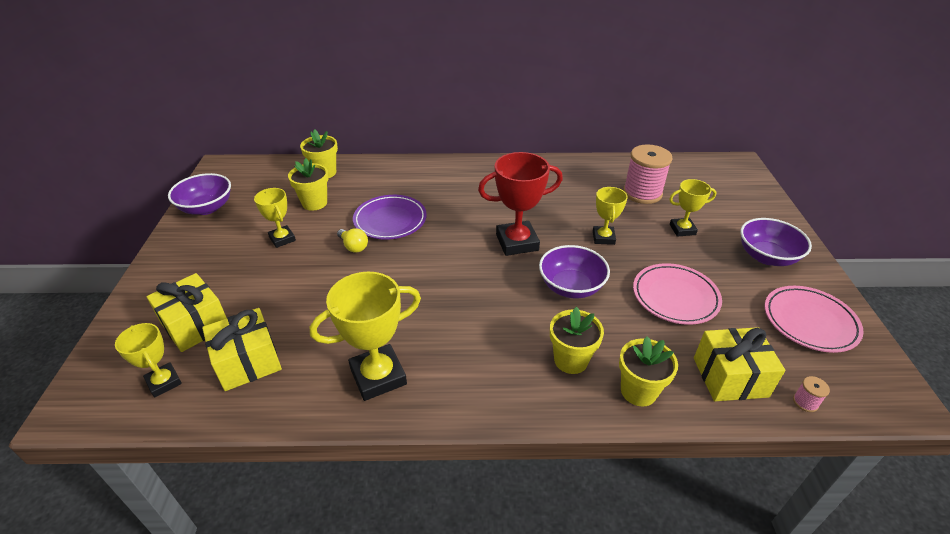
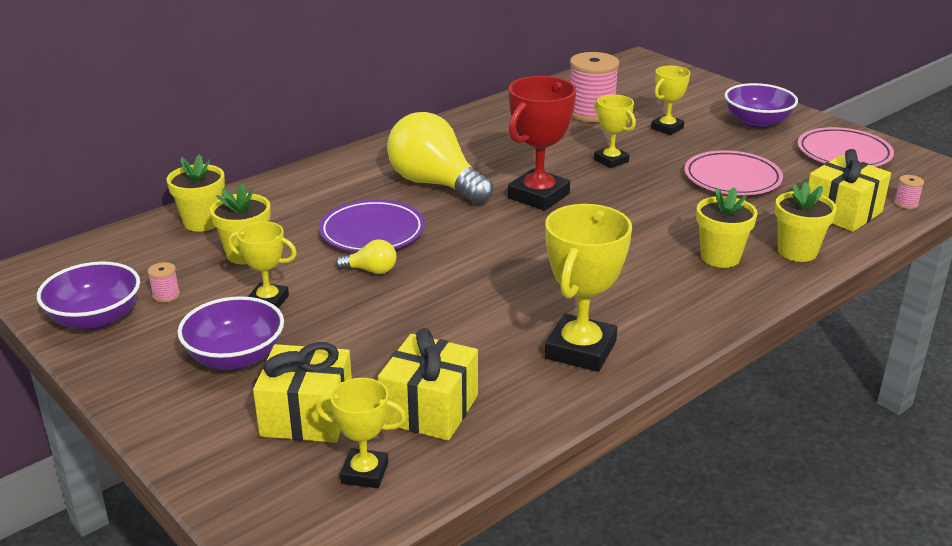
camera: 40 degrees left, 10 degrees down
purple bowl [539,245,610,298] -> purple bowl moved to [178,296,284,370]
none -> pink spool [148,262,180,303]
none -> yellow light bulb [387,112,493,205]

